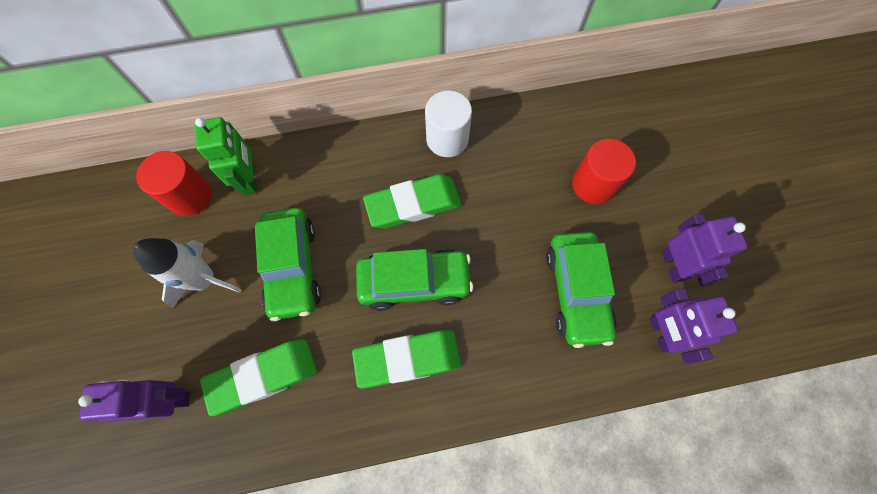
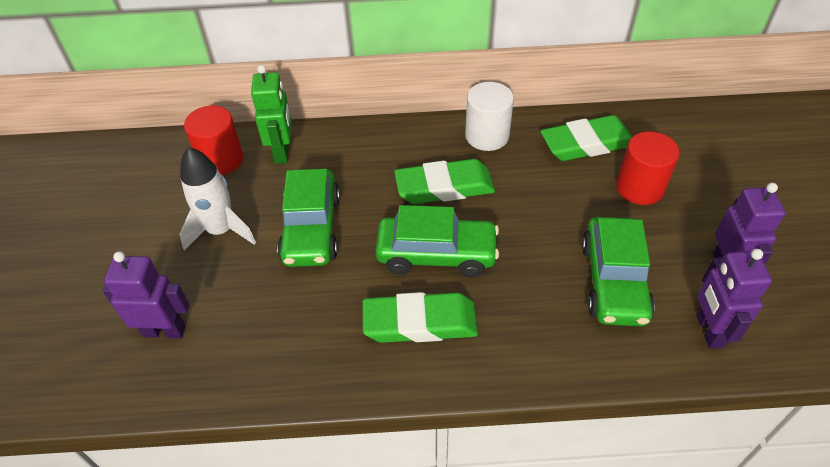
camera: 10 degrees right, 20 degrees down
green eraser [200,339,317,416] -> green eraser moved to [541,115,632,161]

